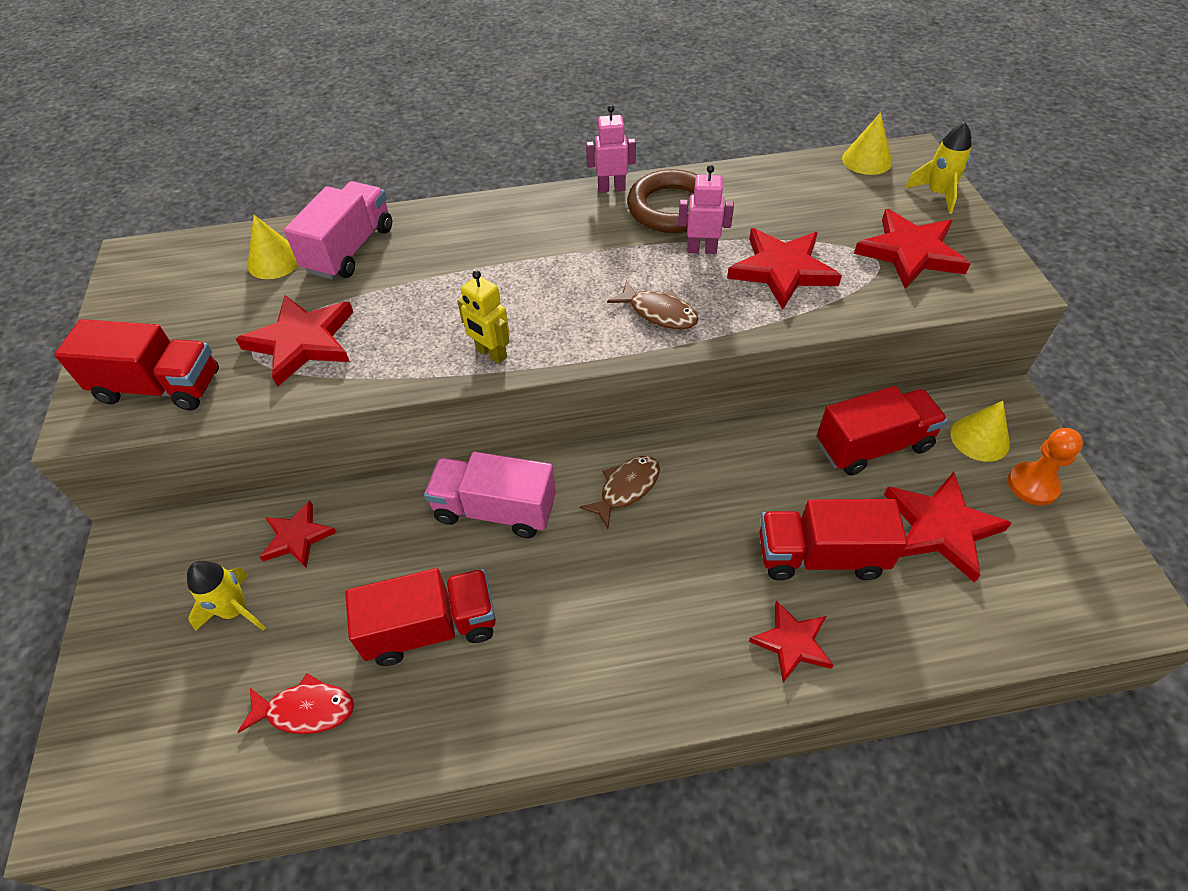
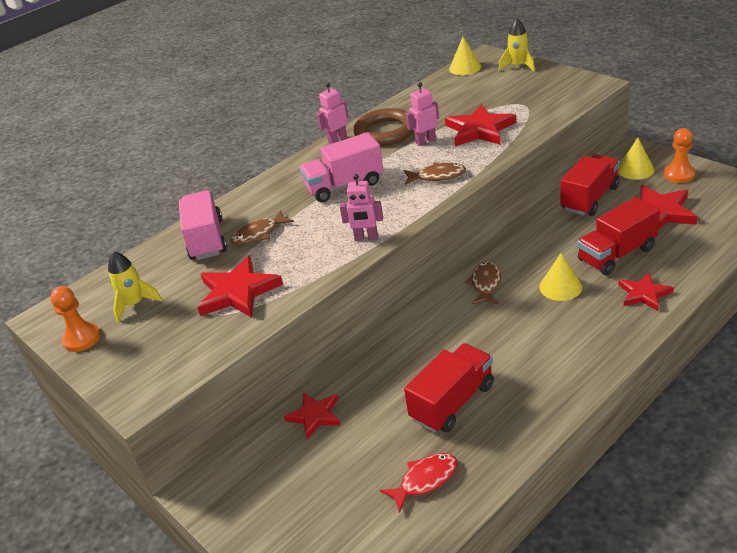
camera: 30 degrees left, 15 degrees down
red truck [54,319,219,411] -> none
yellow rocket [187,561,265,631] -> yellow rocket moved to [108,251,162,322]
yellow cone [247,215,299,279] -> yellow cone moved to [539,253,582,301]
pink truck [424,452,556,538] -> pink truck moved to [299,132,384,202]
yellow robot [457,270,510,364] -> pink robot [340,174,383,241]
red star [854,209,971,289] -> none
none -> orange pawn [50,286,101,352]
none -> brown fish [230,210,294,245]

